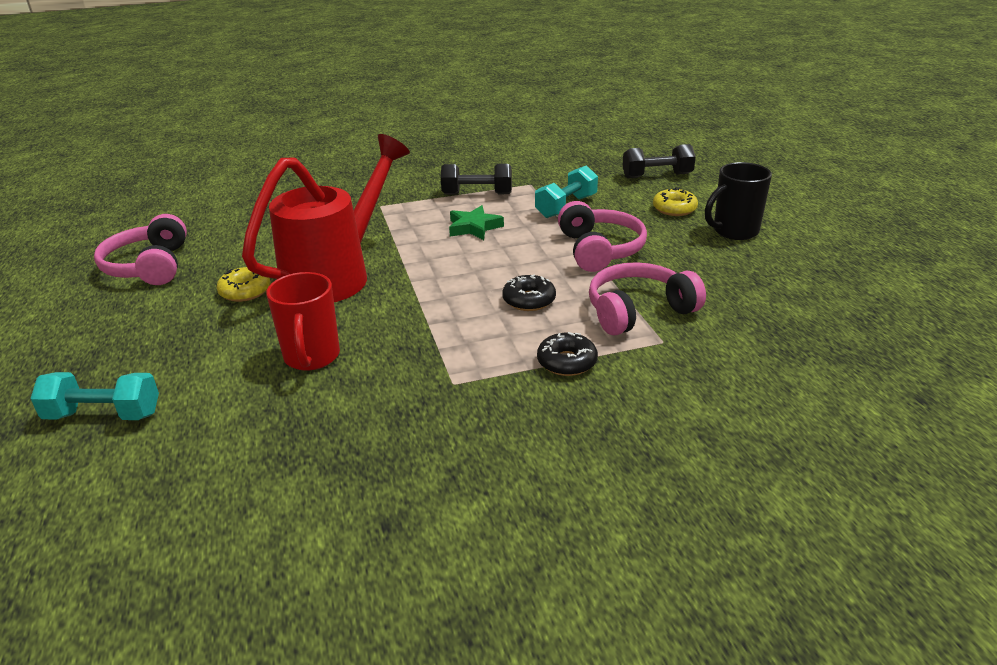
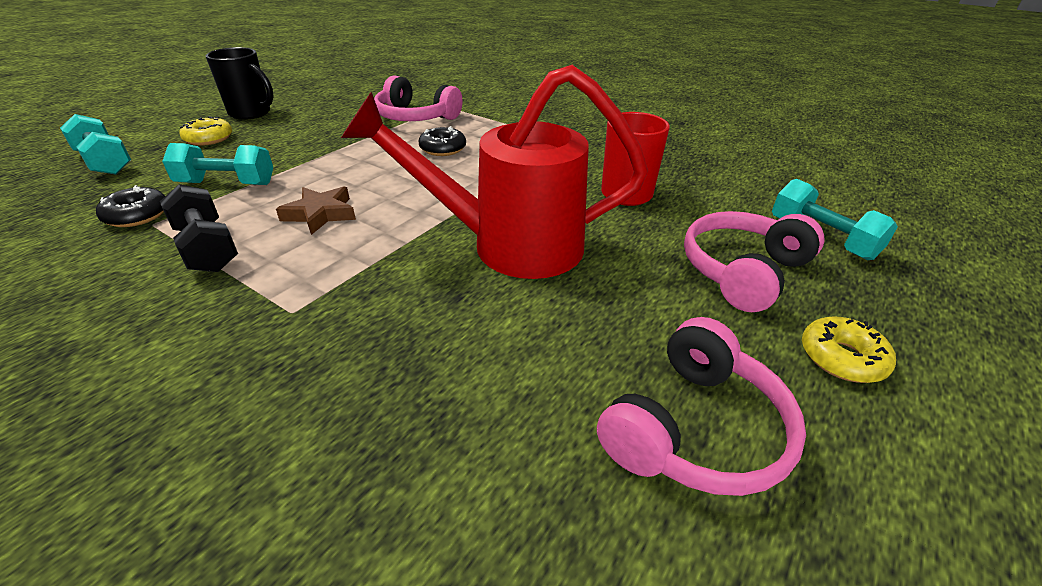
camera: 130 degrees left, 5 degrees up
yellow donut [216,267,271,302] -> yellow donut moved to [802,317,896,383]
green star [449,205,504,240] -> brown star [276,186,356,235]
black donut [537,332,598,376] -> black donut moved to [96,185,165,227]
pink headphones [558,201,647,272] -> pink headphones moved to [684,211,825,312]
black dumbbell [622,144,696,178] -> turquoise dumbbell [60,114,131,175]

